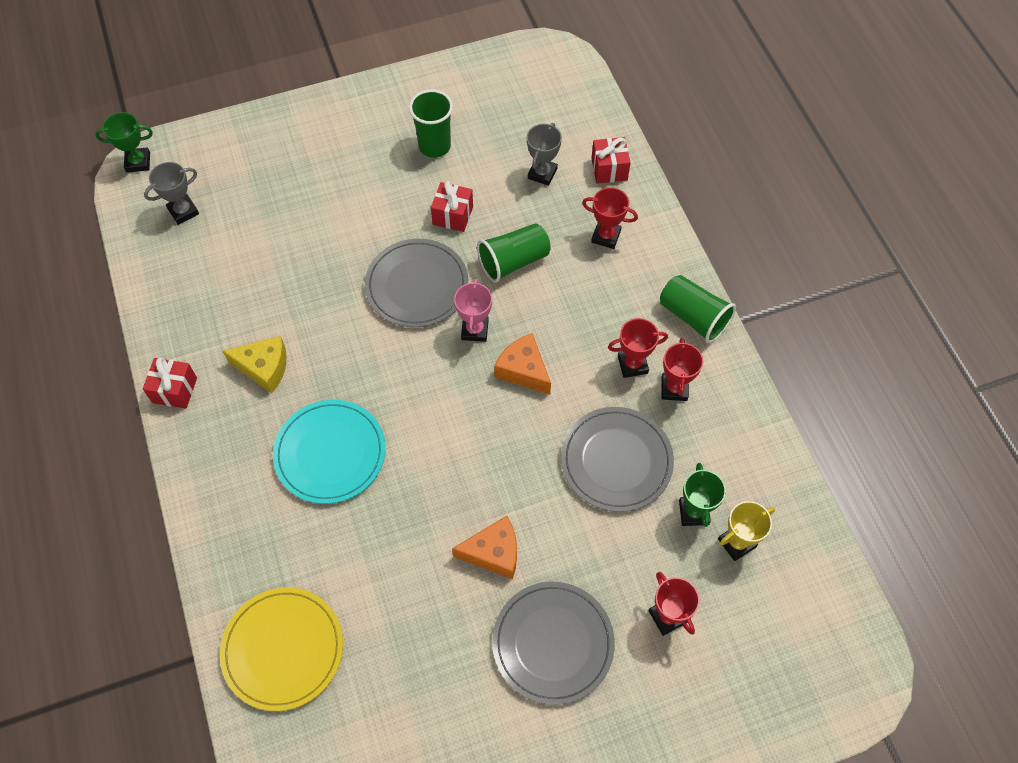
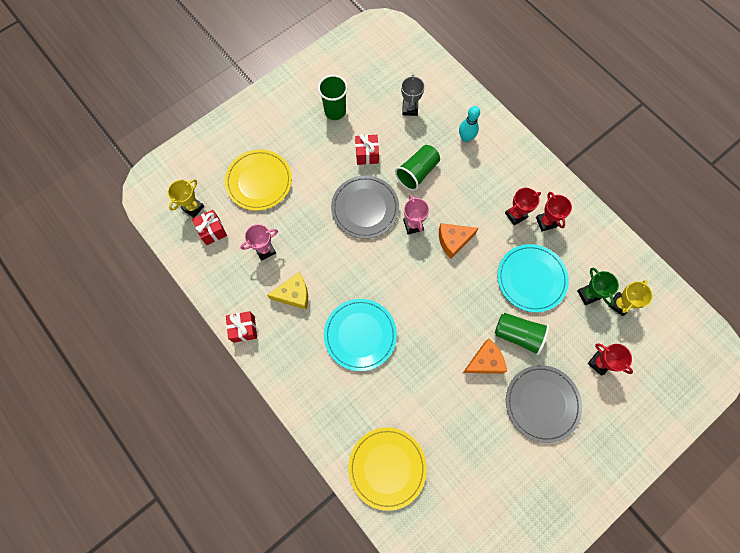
camera: 20 degrees left, 10 degrees up
green trophy [95,112,153,173] -> none
grey trophy [144,162,199,225] -> yellow trophy [168,179,204,218]
orange cheese [494,333,551,394] -> orange cheese turned 45 degrees counterclockwise [439,223,479,259]
grey plate [561,407,674,512] -> turquoise plate [497,244,569,312]
red trophy [582,187,638,249] -> turquoise bowling pin [459,106,480,142]
red gift [591,137,631,184] -> red gift moved to [192,210,227,245]
green cup [660,275,736,343] -> green cup moved to [495,313,549,355]
none -> yellow plate [225,149,292,211]
none -> pink trophy [240,224,278,261]

